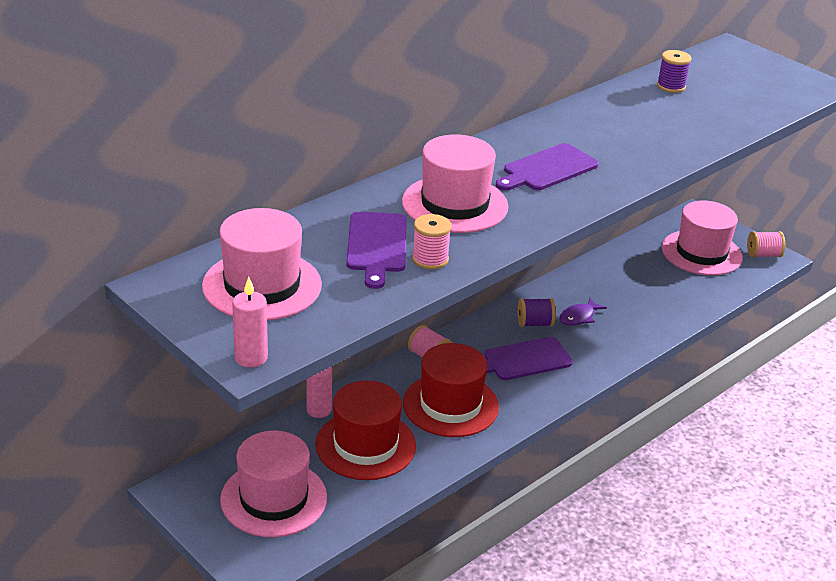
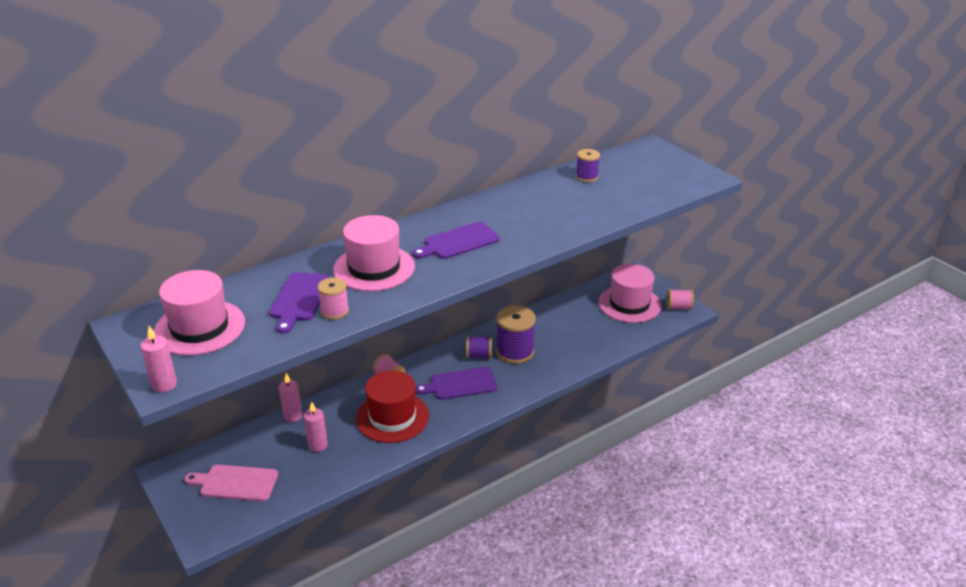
camera: 10 degrees right, 0 degrees up
pink hat [220,431,327,537] -> pink cutting board [185,465,278,501]
red hat [315,380,416,480] -> pink candle [304,402,328,452]
purple fish [560,298,607,326] -> purple spool [496,306,536,364]

